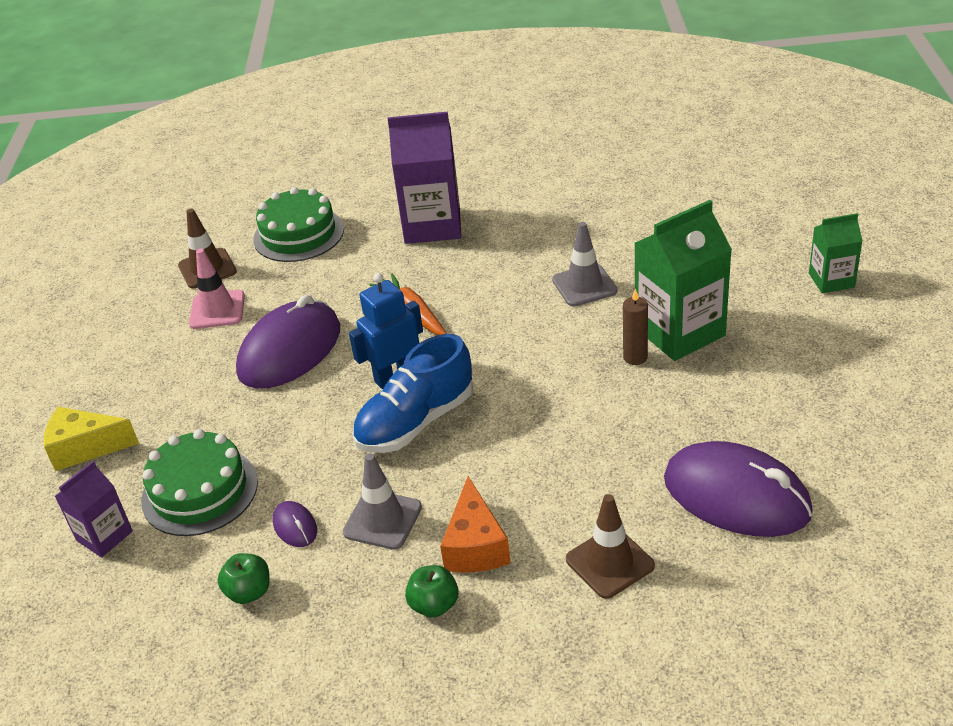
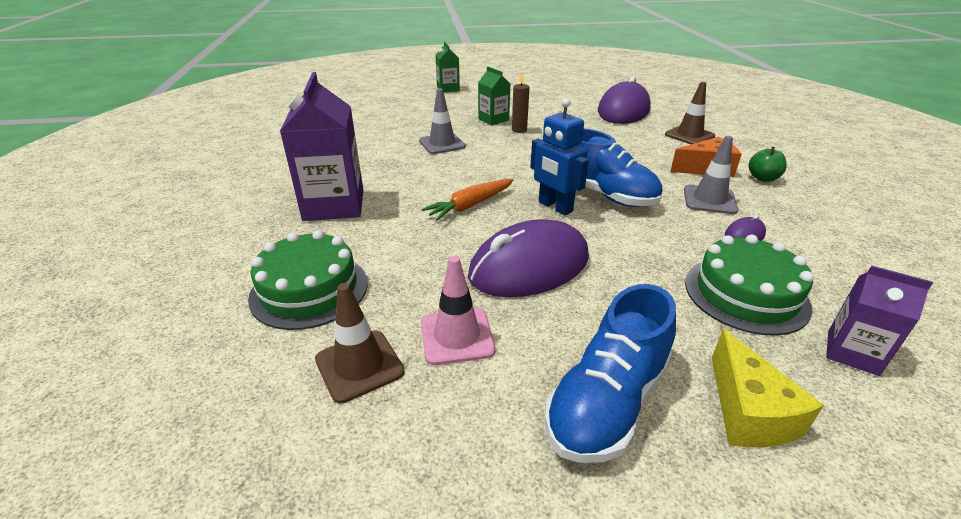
camera: 100 degrees left, 5 degrees down
green apple [218,553,270,604] -> none
purple mouse [236,295,340,389] -> purple mouse turned 60 degrees counterclockwise [468,219,589,297]
green carton [634,200,732,361] -> green carton [478,66,510,125], size x0.55
none -> blue shoe [544,284,676,463]

